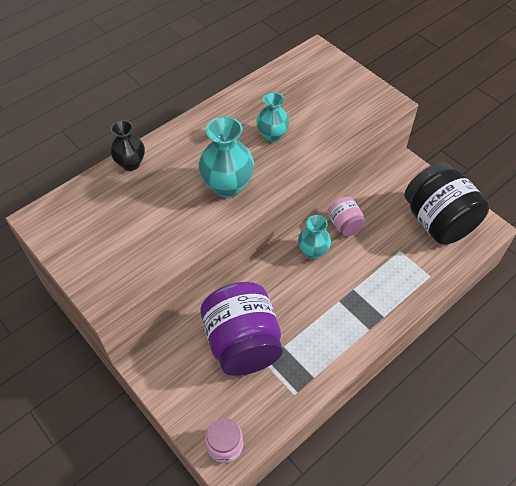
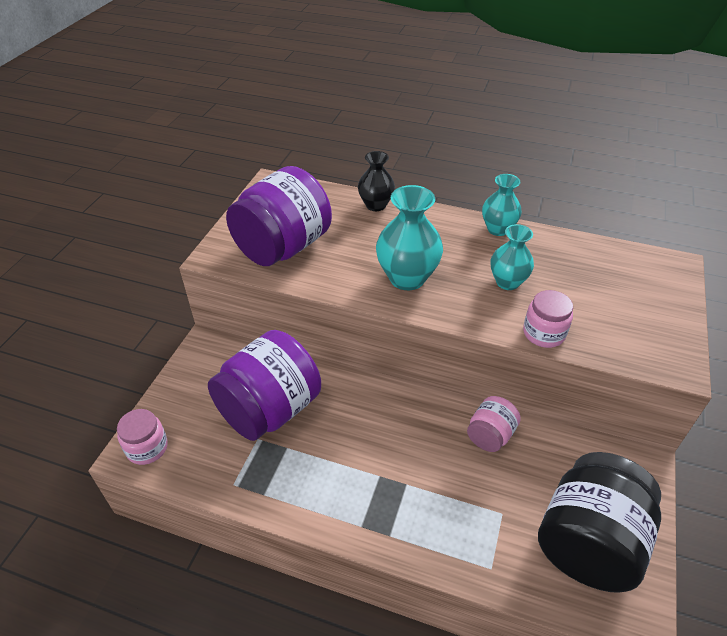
camera: 60 degrees right, 10 degrees down
turquoise vase [298,215,331,259] -> turquoise vase moved to [482,174,522,236]
none -> purple jar [226,166,332,266]
none -> pink jar [523,290,573,348]

